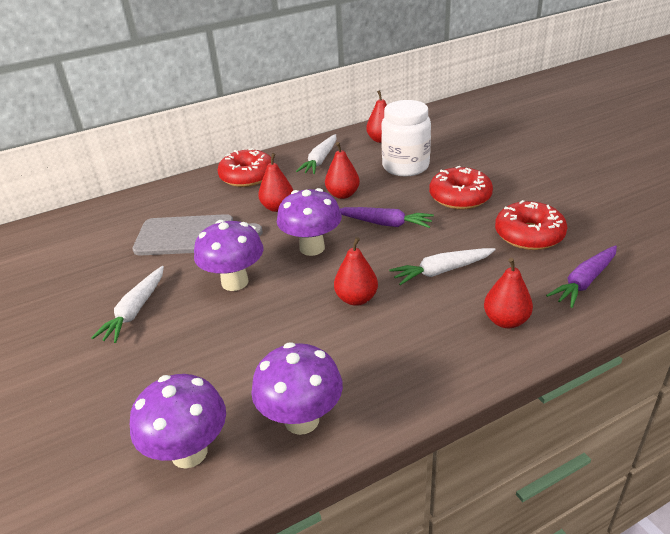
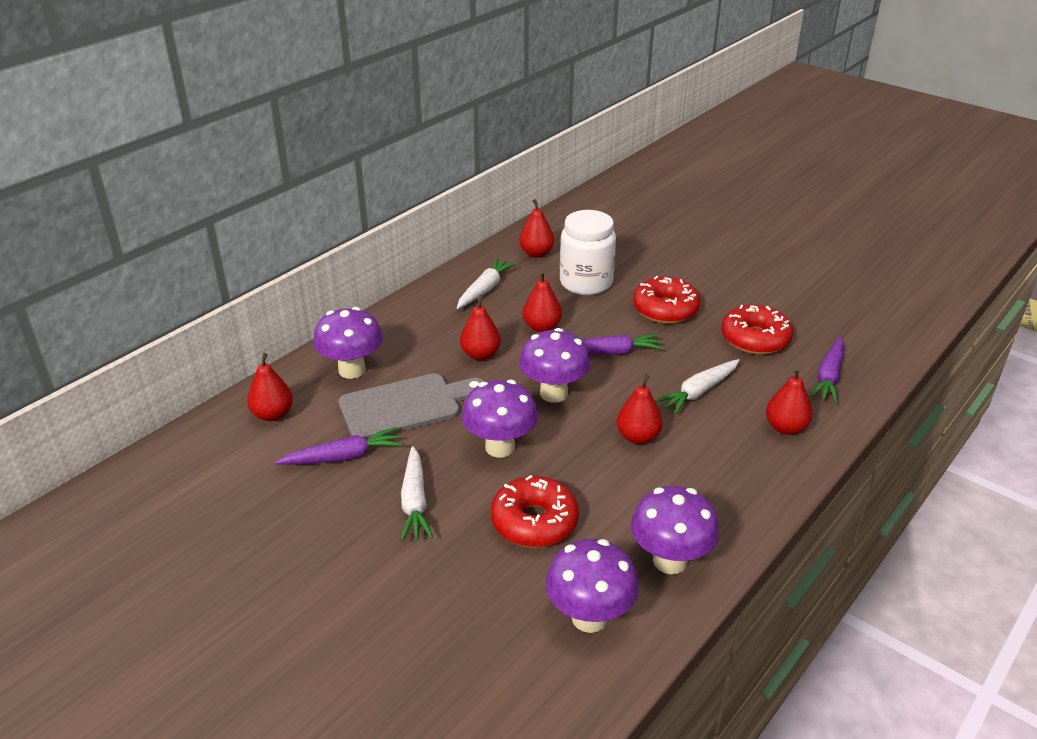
camera: 25 degrees left, 0 degrees up
red donut [217,148,274,187] -> red donut moved to [491,475,579,547]
white carrot [296,134,337,174] -> white carrot turned 150 degrees counterclockwise [457,258,517,309]
none -> red pear [247,353,293,421]
none -> purple carrot [275,427,403,465]
none -> purple mushroom [313,307,383,379]

